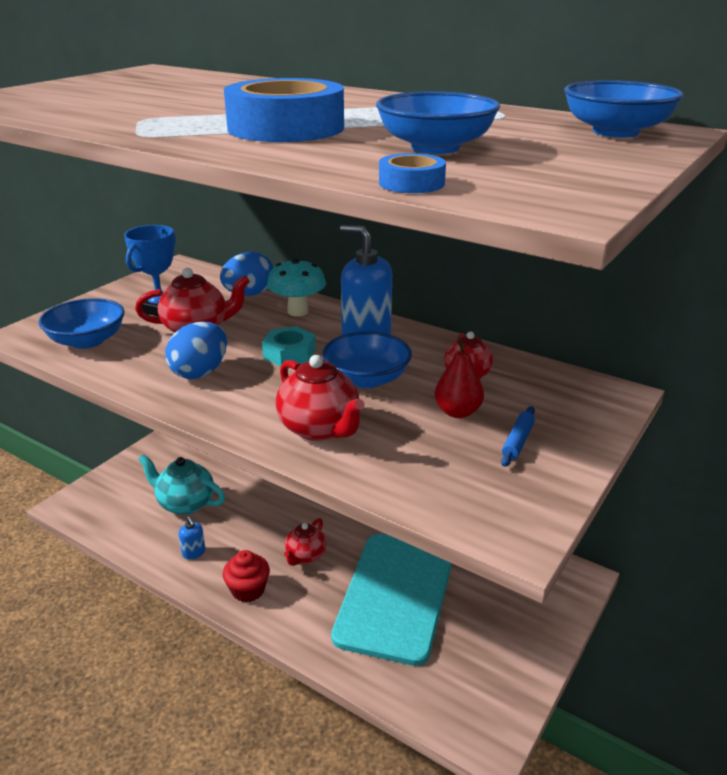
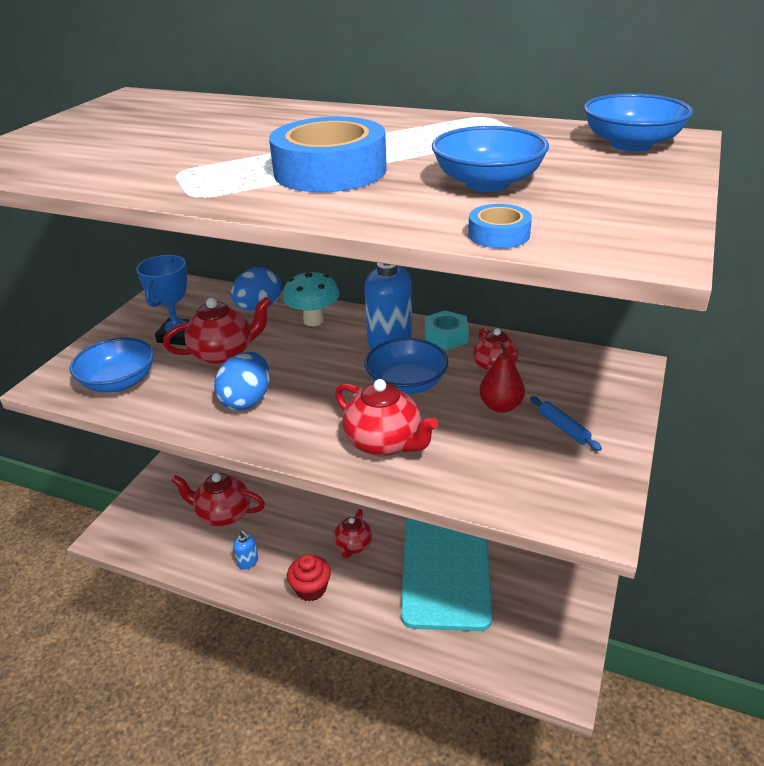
camera: 10 degrees left, 5 degrees up
turquoise teapot [138,454,225,515] -> red teapot [171,473,265,526]
turquoise nut [262,326,316,367] -> turquoise nut moved to [425,310,469,350]
blue rolling pin [501,406,535,467] -> blue rolling pin turned 45 degrees counterclockwise [530,396,602,451]

